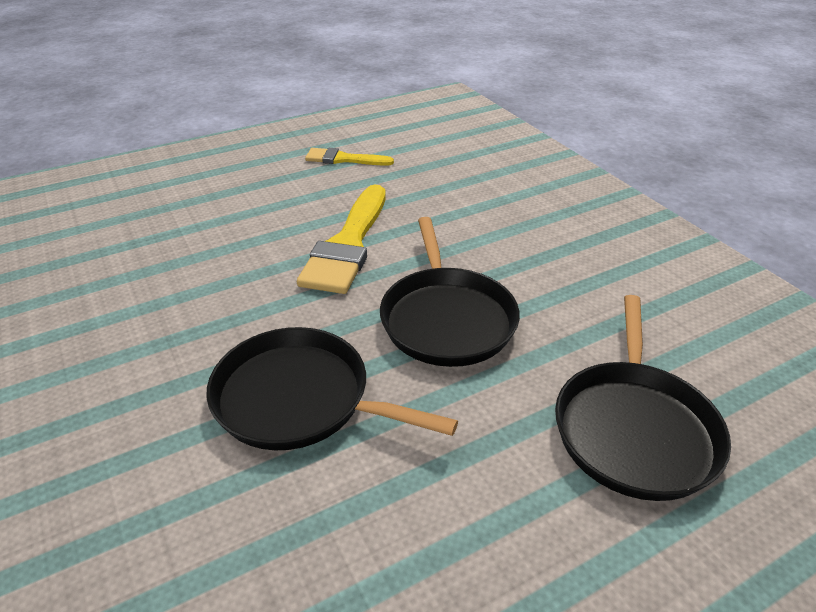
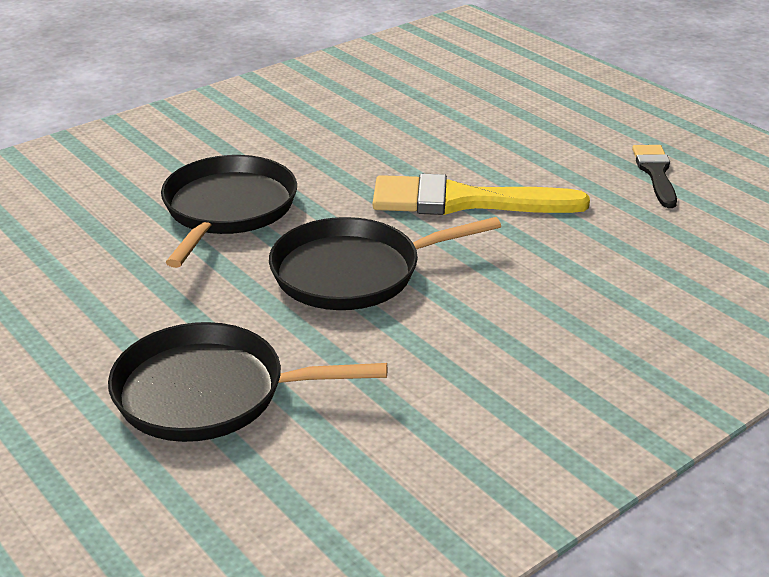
camera: 80 degrees right, 5 degrees down
yellow brush [305,148,394,166] -> black brush [632,145,677,208]

